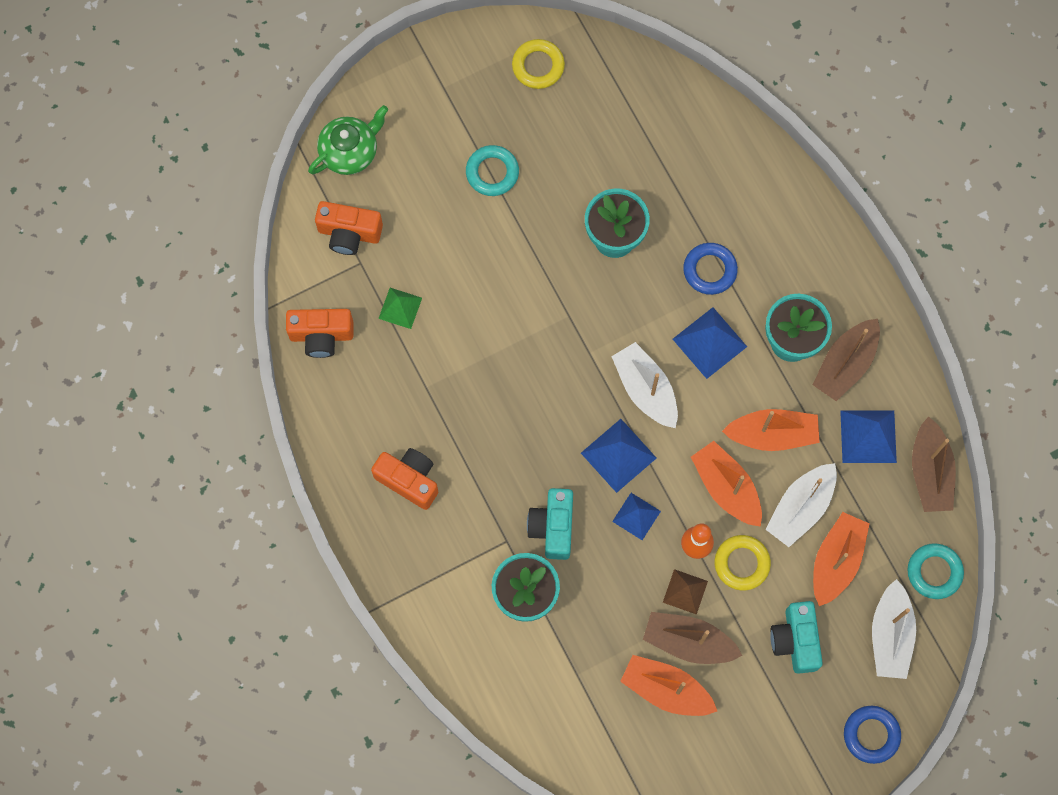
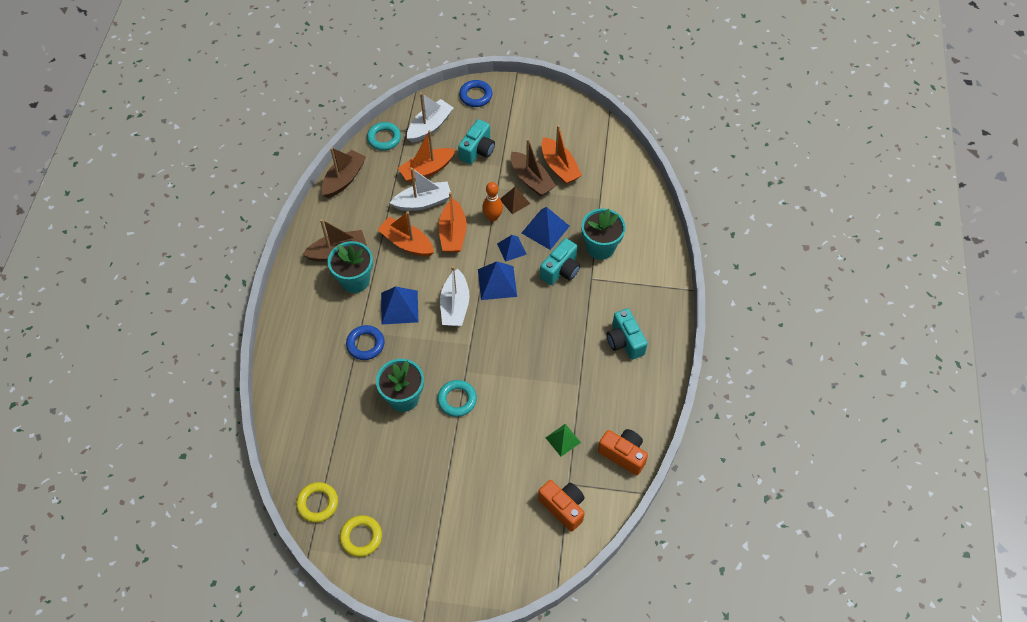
camera: 145 degrees left, 15 degrees down
green teapot [308,105,388,175] -> none
orange camera [371,448,438,510] -> turquoise camera [607,308,648,360]
turquoise ring [466,145,519,196] -> turquoise ring moved to [437,380,477,417]
yellow ring [714,535,771,591] -> yellow ring moved to [296,482,338,523]
blue pyramid [840,410,897,463] -> blue pyramid moved to [522,207,570,250]

